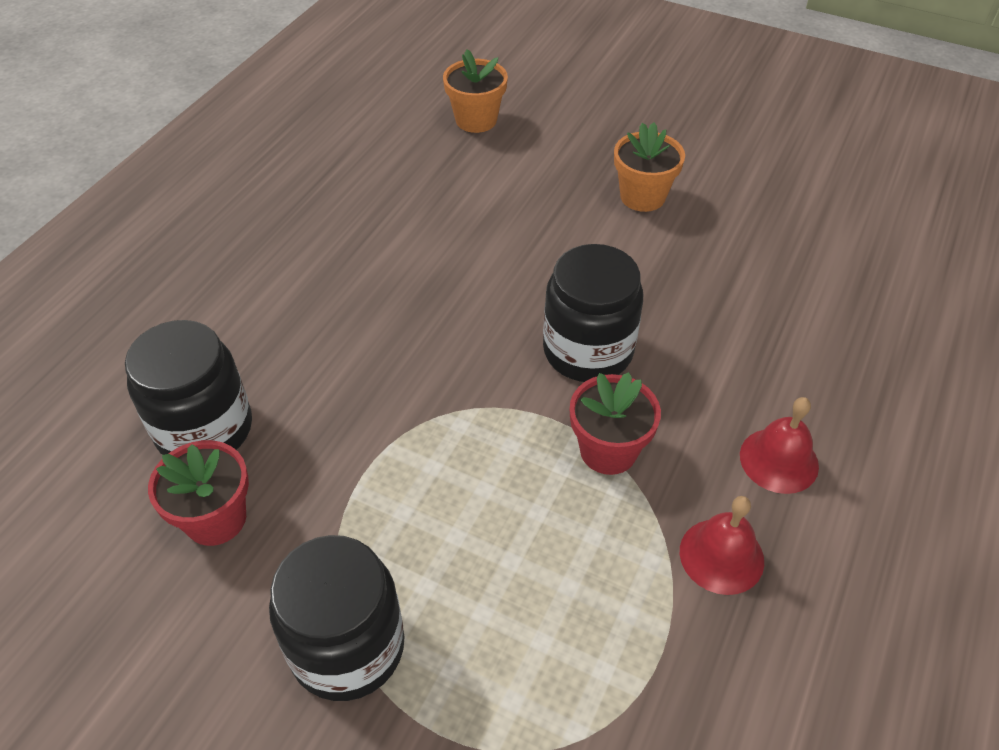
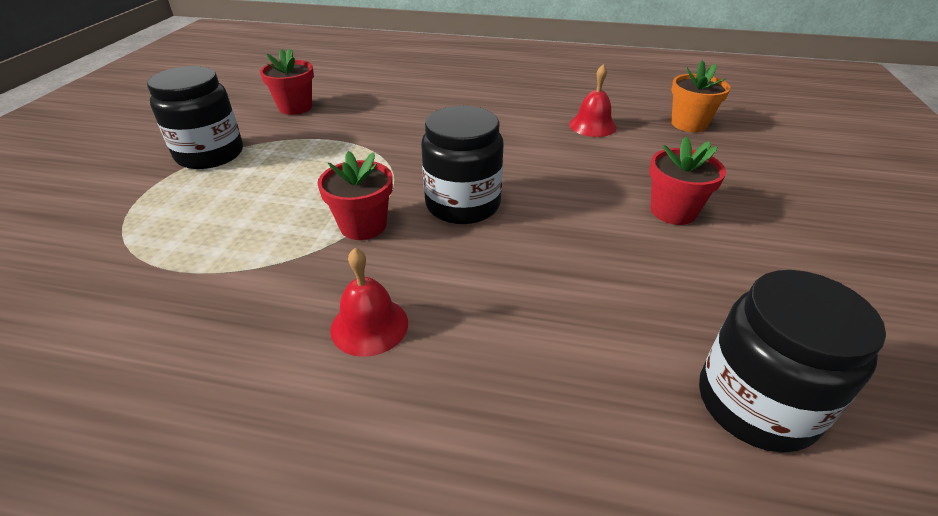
camera: 75 degrees right, 10 degrees down
black jar [125,320,252,455] -> black jar moved to [699,270,886,453]
orange flower pot [614,122,685,212] -> red flower pot [649,137,726,225]
red bell [680,496,764,595] -> red bell moved to [569,64,617,137]

